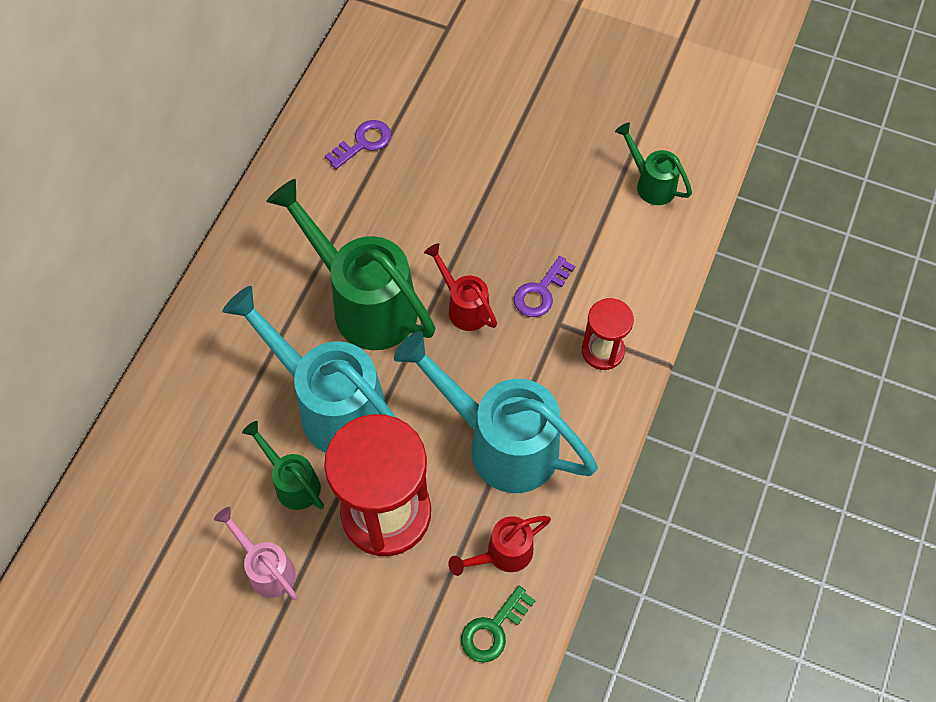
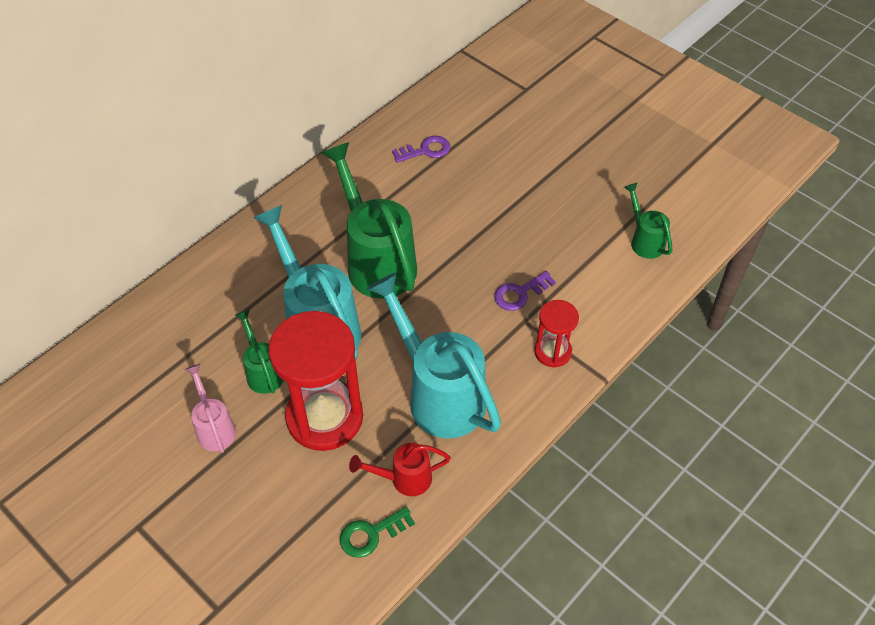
camera: 20 degrees right, 10 degrees down
red watering can [424,243,497,331] -> none

